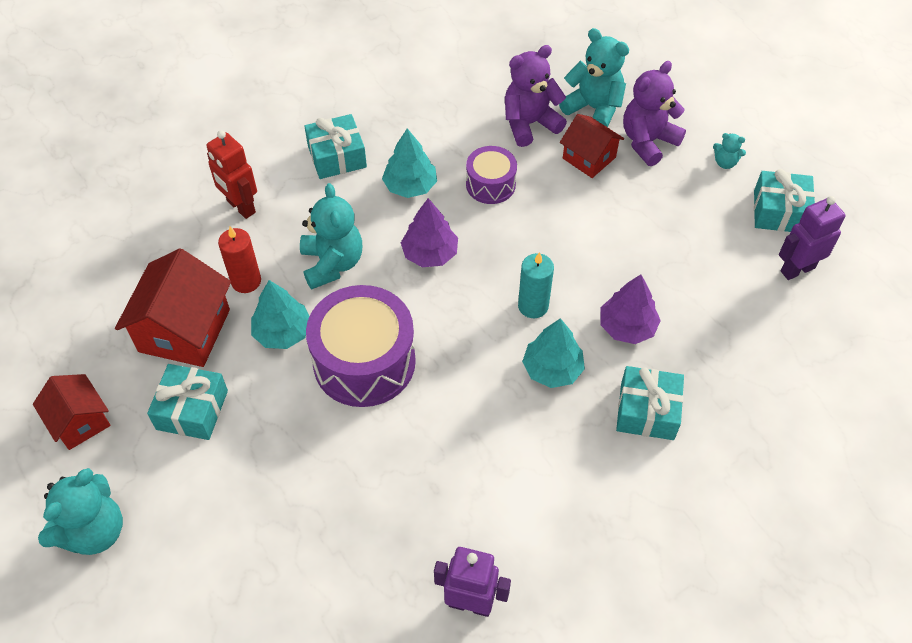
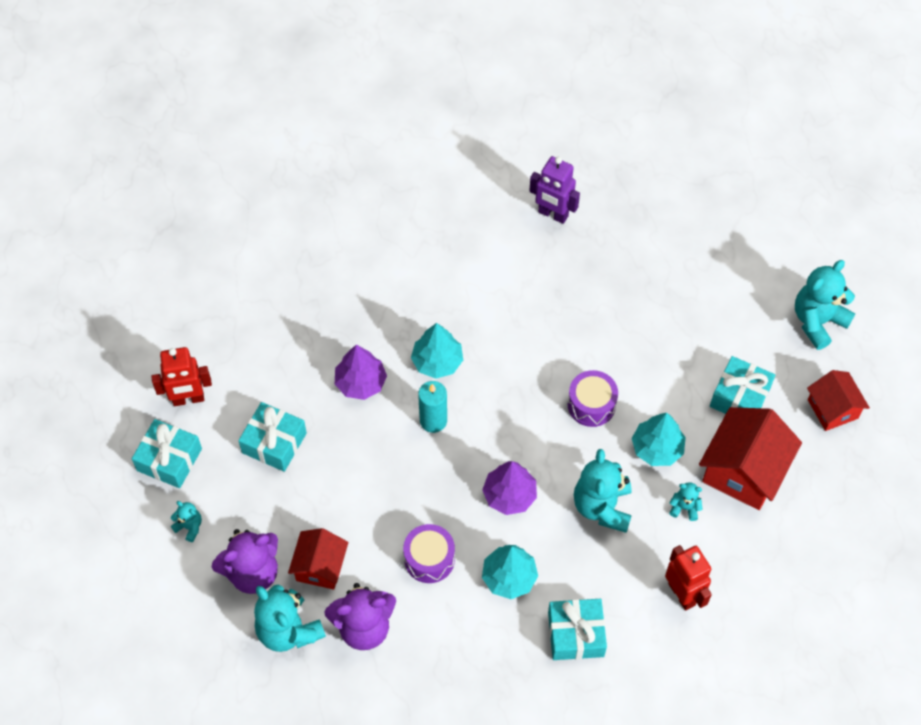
camera: 165 degrees left, 5 degrees up
red candle [218,227,261,293] -> turquoise teddy bear [669,482,702,521]
purple drum [306,285,416,407] -> purple drum [568,370,618,427], size x0.55
red house [560,114,624,178] -> red house turned 45 degrees clockwise [288,528,348,590]
turquoise gift [616,366,684,440] -> turquoise gift moved to [238,402,307,472]
purple robot [779,196,845,280] -> red robot [151,347,212,406]

